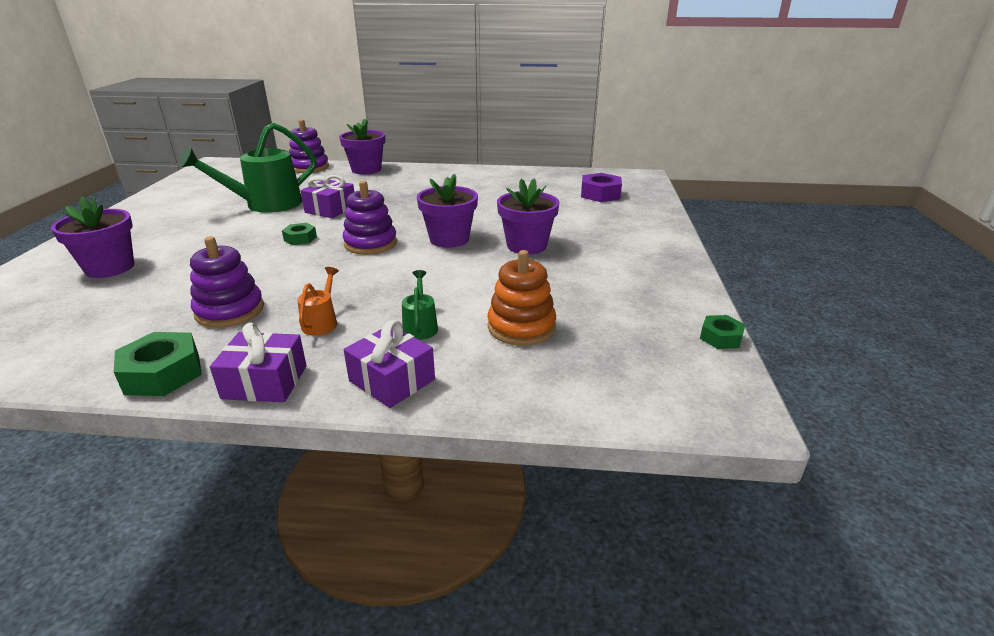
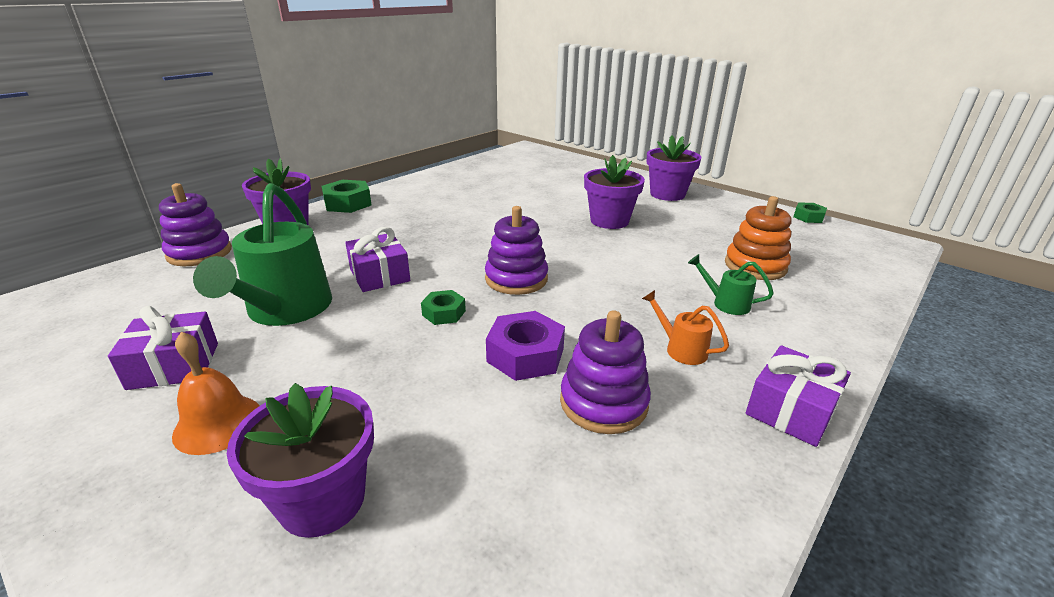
camera: 55 degrees left, 0 degrees up
green nut [114,332,202,396] -> green nut moved to [322,180,372,213]
purple gift [344,320,435,408] -> purple gift moved to [108,306,218,390]
purple flower pot [417,174,478,248] -> purple flower pot moved to [646,135,701,201]
purple nut [581,173,622,202] -> purple nut moved to [486,311,565,381]
none -> orange bell [172,332,260,455]

